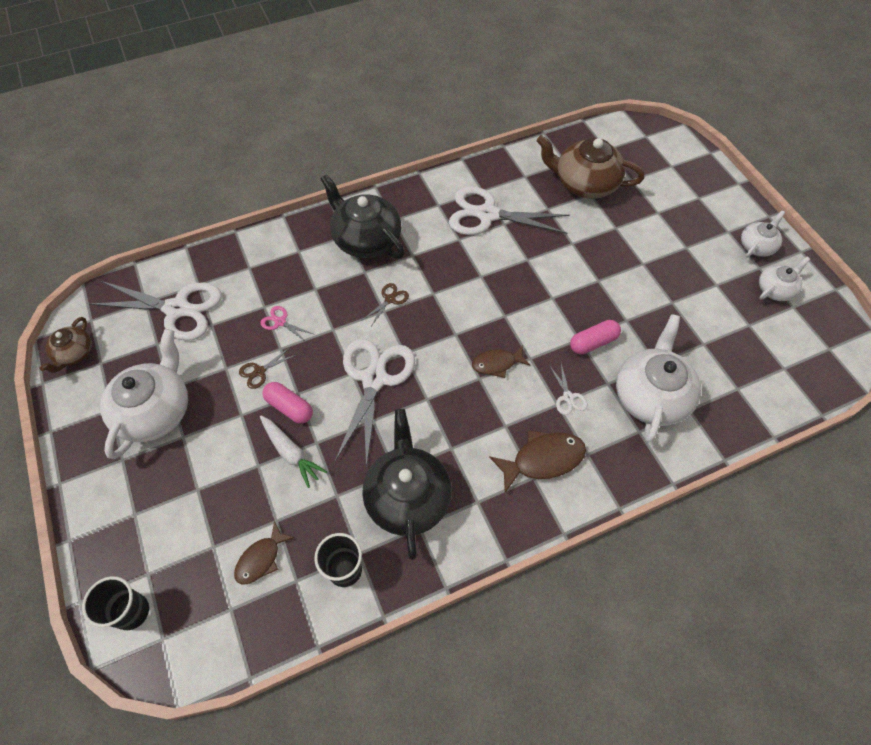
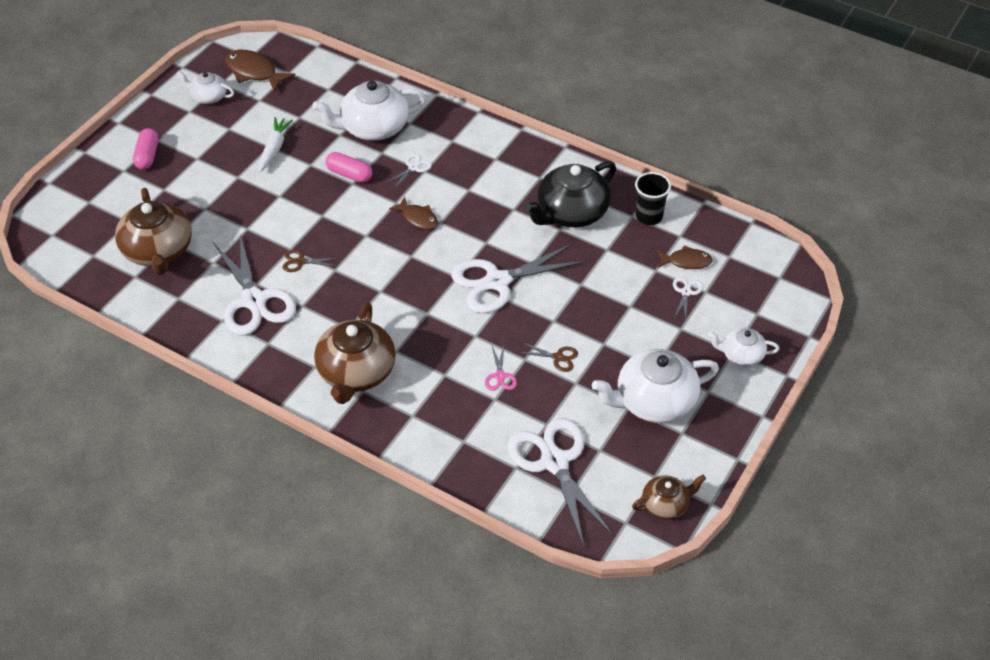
camera: 125 degrees left, 10 degrees down
black cup [82,576,149,630] -> none
white carrot [260,416,327,488] -> white carrot moved to [259,117,293,172]
pink capsule [262,382,313,424] -> pink capsule moved to [133,128,159,170]
black teapot [321,174,405,259] -> brown teapot [314,302,396,404]
brown scissors [362,283,409,326] -> brown scissors moved to [282,250,338,272]
brown fish [489,431,586,493] -> brown fish moved to [225,50,295,93]
white teapot [741,211,785,258] -> white teapot moved to [708,328,780,366]
none -> white scissors [673,277,703,320]

